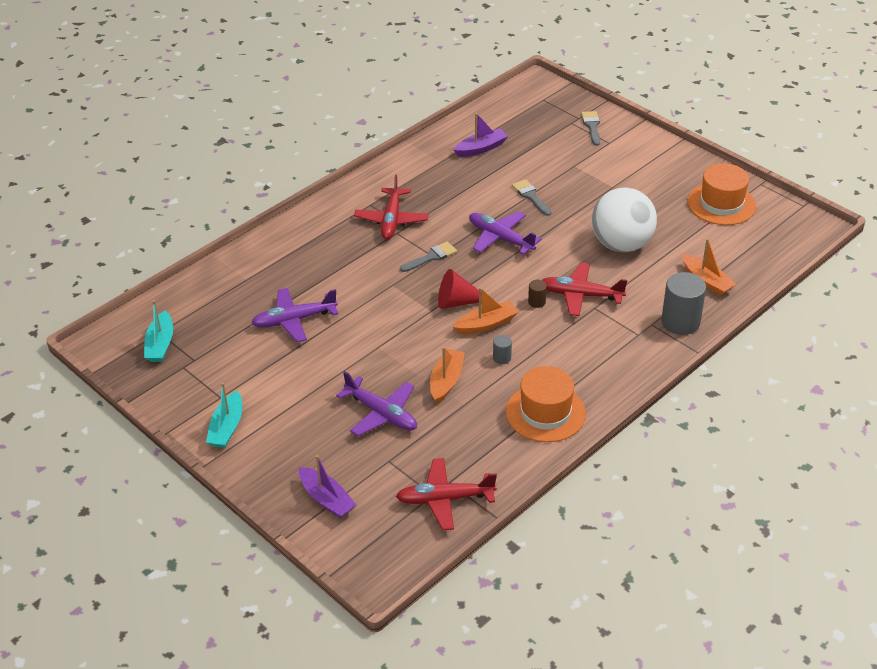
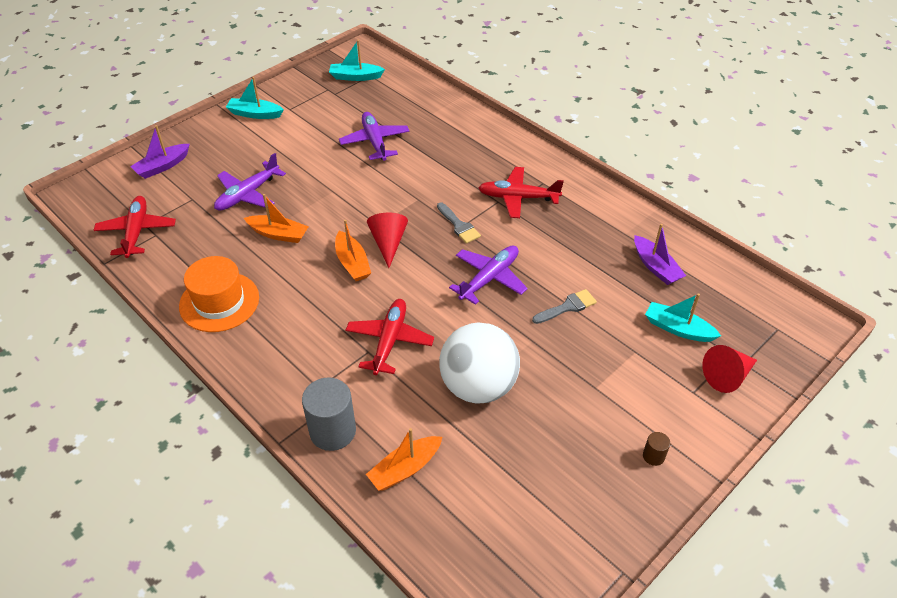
camera: 90 degrees right, 5 degrees up
grey cylinder [493,335,512,364] -> none
brown cylinder [528,280,547,308] -> brown cylinder moved to [643,432,670,466]
grey brush [581,111,600,146] -> red cone [702,345,757,393]
orange hat [688,163,756,225] -> none
none -> turquoise boat [645,293,721,342]

